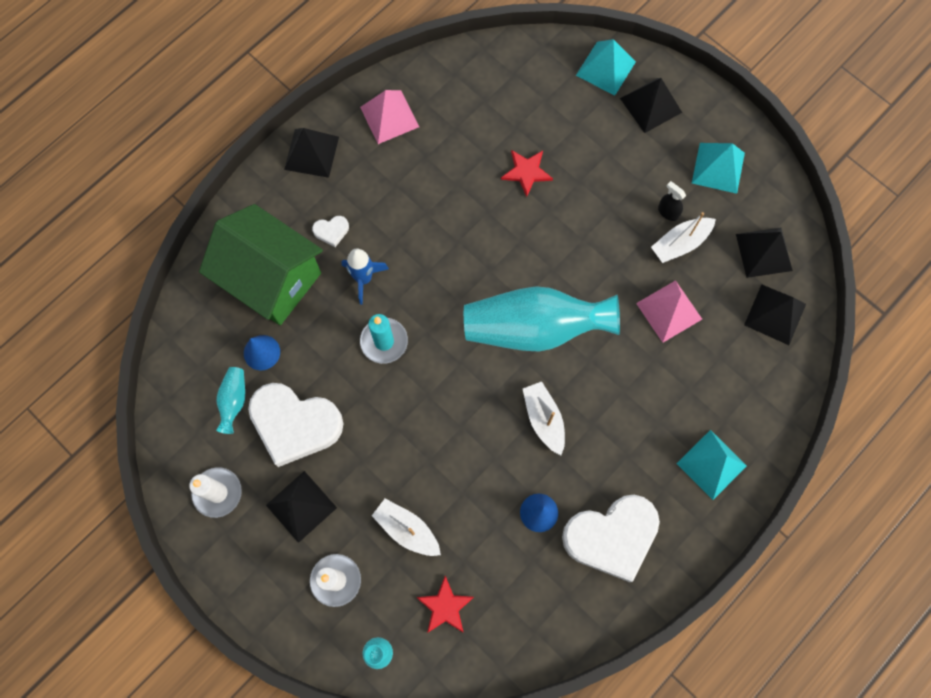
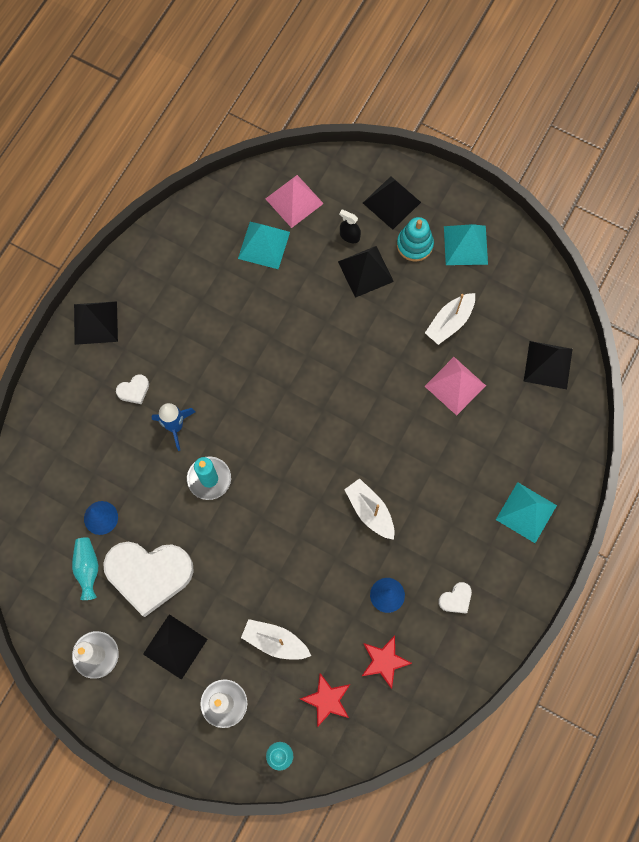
camera: 15 degrees left, 0 degrees up
green house [199,204,323,325] -> none
pink pyramid [360,90,419,144] -> pink pyramid moved to [266,175,324,228]
turquoise vase [464,286,620,351] -> none
red star [501,150,553,197] -> red star moved to [362,636,412,689]
white heart [562,495,660,582] -> white heart [438,582,472,614], size x0.41
turquoise pyramid [576,39,636,96] -> turquoise pyramid moved to [238,222,290,269]
black spray bottle [658,181,686,221] -> black spray bottle moved to [339,209,361,243]
black pyramid [736,228,793,278] -> black pyramid moved to [338,246,394,298]
none -> turquoise stacking toy [397,217,434,261]

